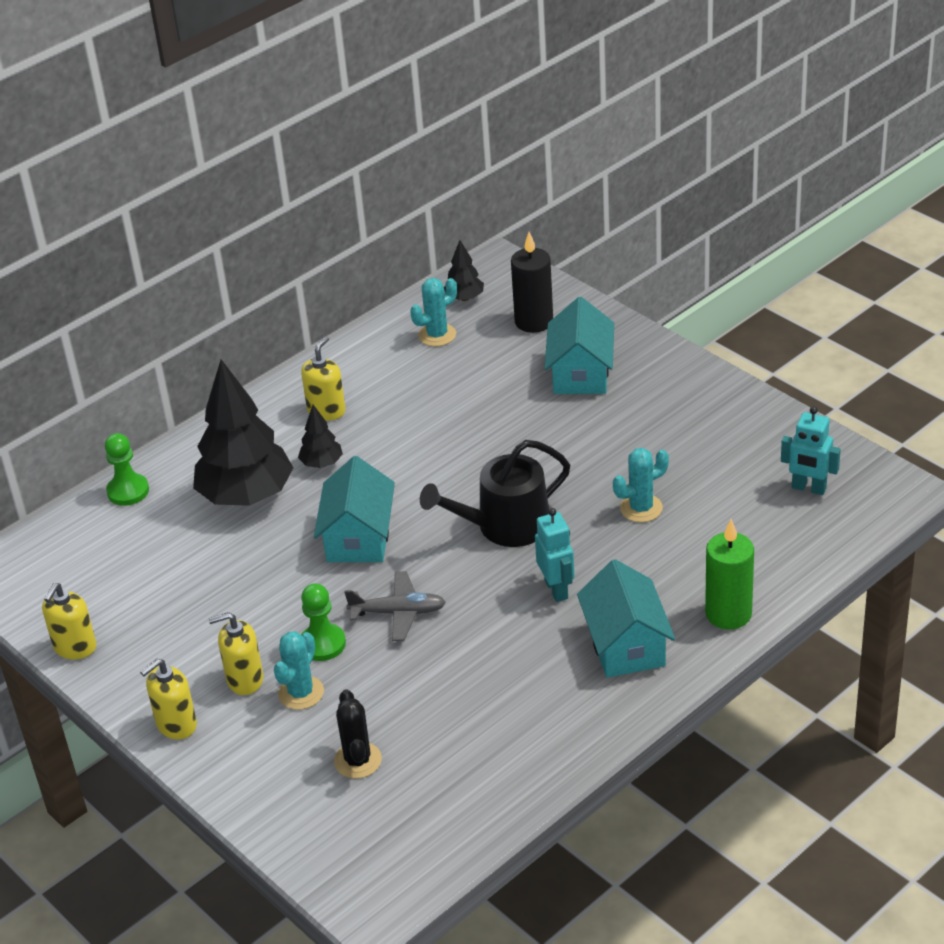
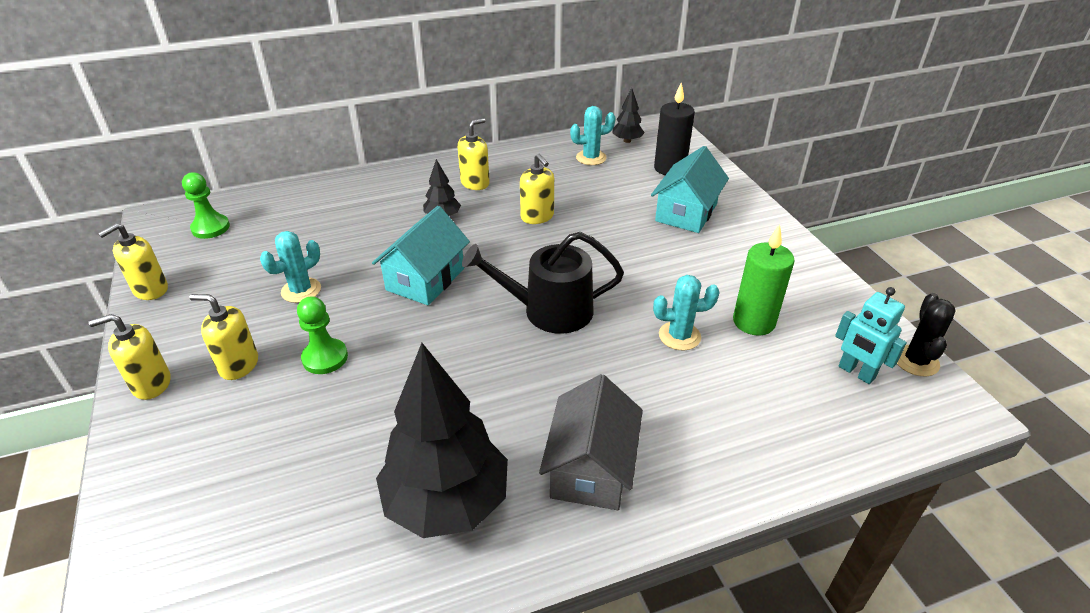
camera: 20 degrees right, 0 degrees up
green pawn [105,433,149,506] -> green pawn moved to [182,172,230,239]
black tree [193,359,293,506] -> black tree moved to [376,343,508,538]
turquoise cactus [274,631,324,710] -> turquoise cactus moved to [260,231,321,303]
black cactus [334,689,382,779] -> black cactus moved to [897,293,956,376]
grey plane [344,571,446,641] -> none
turquoise robot [535,508,574,602] -> none
turquoise house [577,559,675,678] -> grey house [539,374,643,510]
green candle [705,519,754,630] -> green candle moved to [733,224,795,336]
none -> yellow soap dispenser [520,154,554,224]

